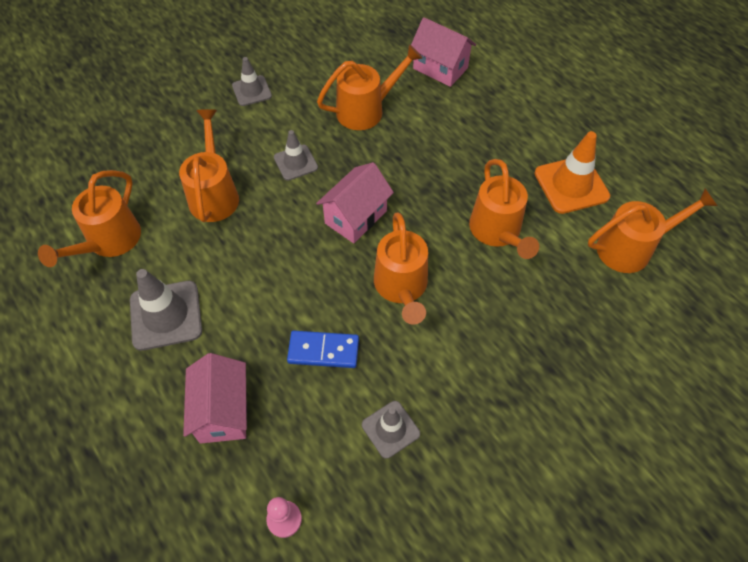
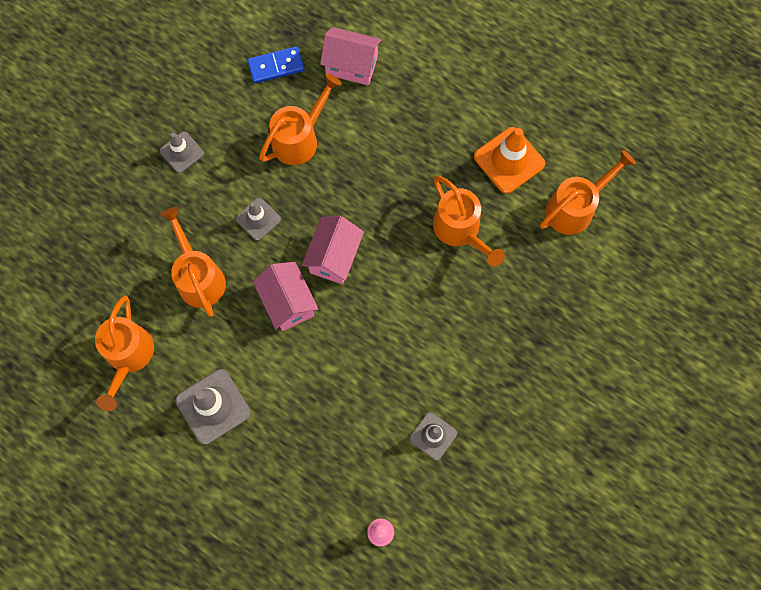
camera: 20 degrees left, 15 degrees up
pink house [183,353,247,444] -> pink house moved to [253,262,318,331]
blue domino [287,331,359,368] -> blue domino moved to [247,46,305,83]
orange watering can [374,213,428,325] -> none

